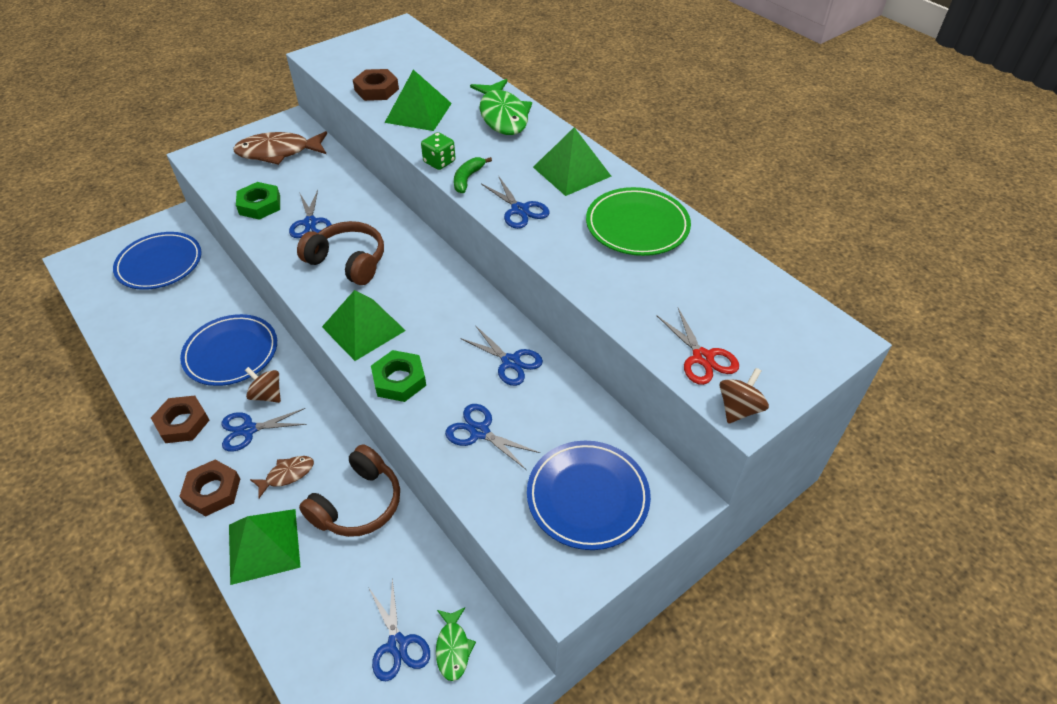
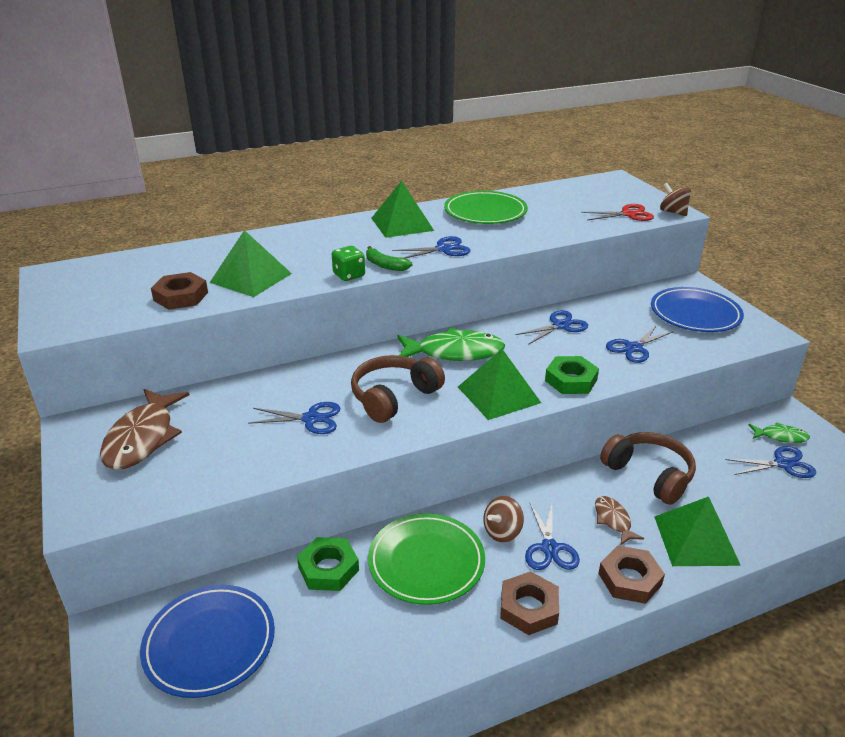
camera: 75 degrees left, 15 degrees down
blue plate [180,314,277,386] -> green plate [368,513,485,605]
green nut [236,182,280,220] -> green nut moved to [297,537,359,591]
green fish [470,79,532,135] -> green fish moved to [397,328,505,361]

